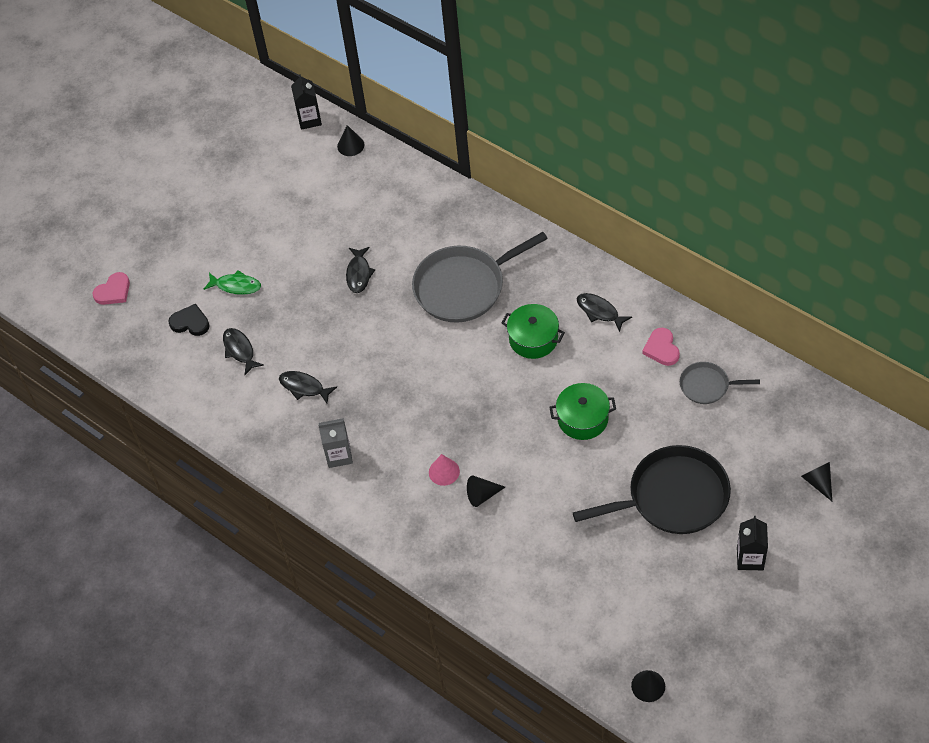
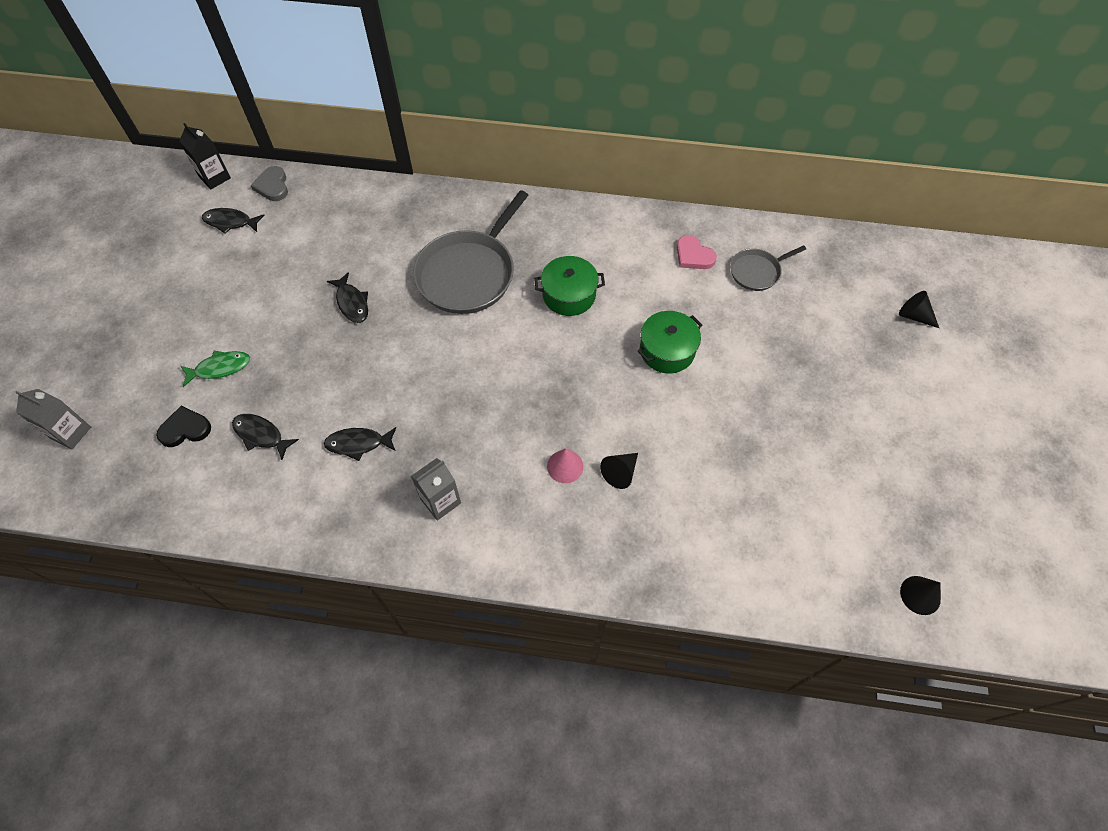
camera: 35 degrees left, 5 degrees up
pink heart [93,272,130,305] -> grey carton [16,389,91,449]
black cone [337,125,364,156] -> grey heart [251,166,288,201]
black pan [573,445,731,534] -> none
black fish [577,293,632,332] -> black fish moved to [202,208,265,234]
black carton [737,516,768,570] -> none

